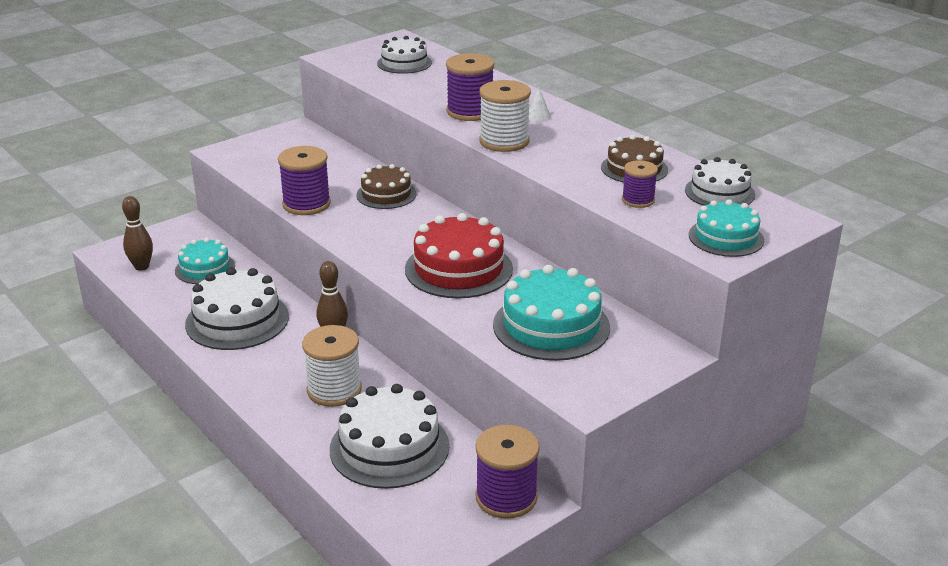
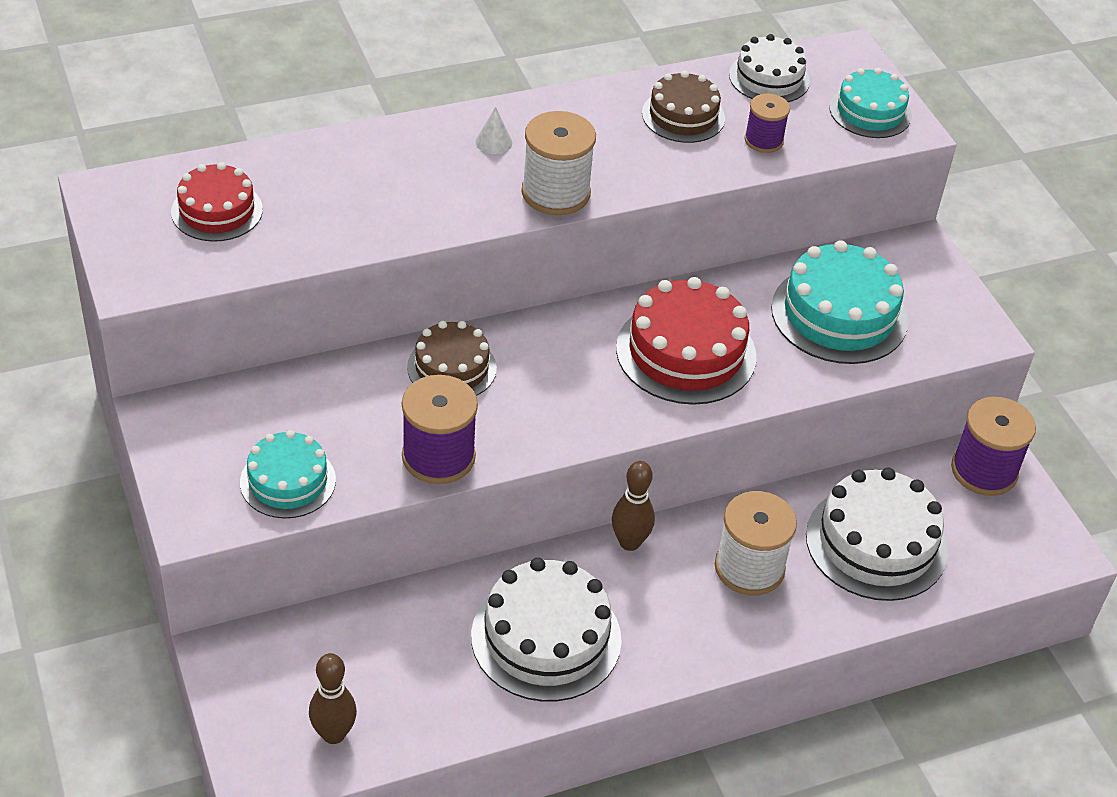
camera: 75 degrees left, 15 degrees up
turquoise cake [175,238,235,284] -> turquoise cake moved to [240,430,336,519]
white cake [377,36,432,74] -> red cake [171,162,263,242]
purple spool [446,53,494,121] -> none

